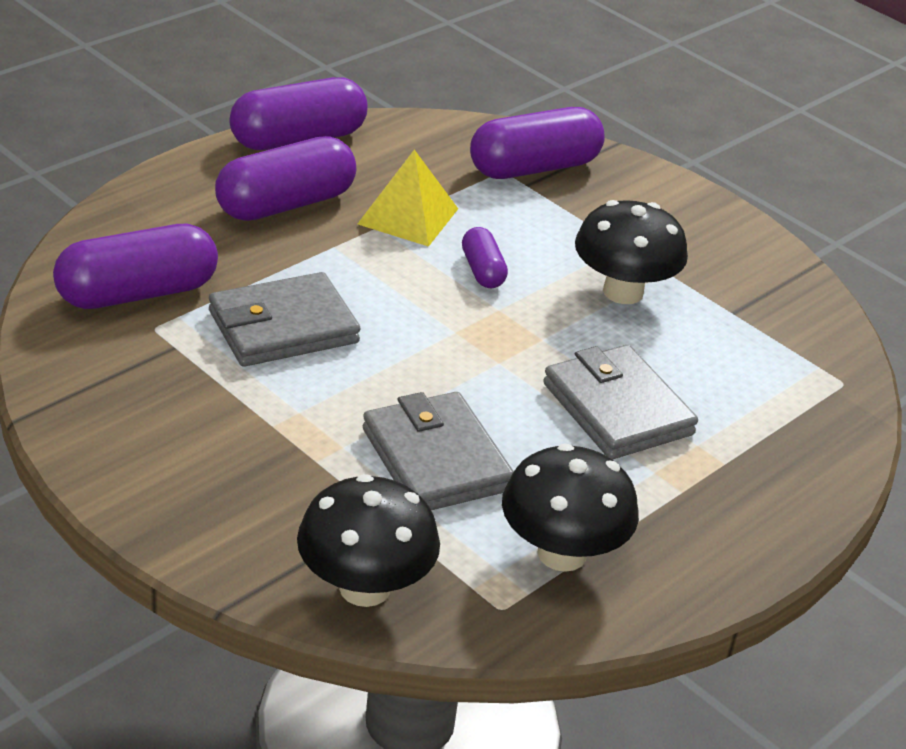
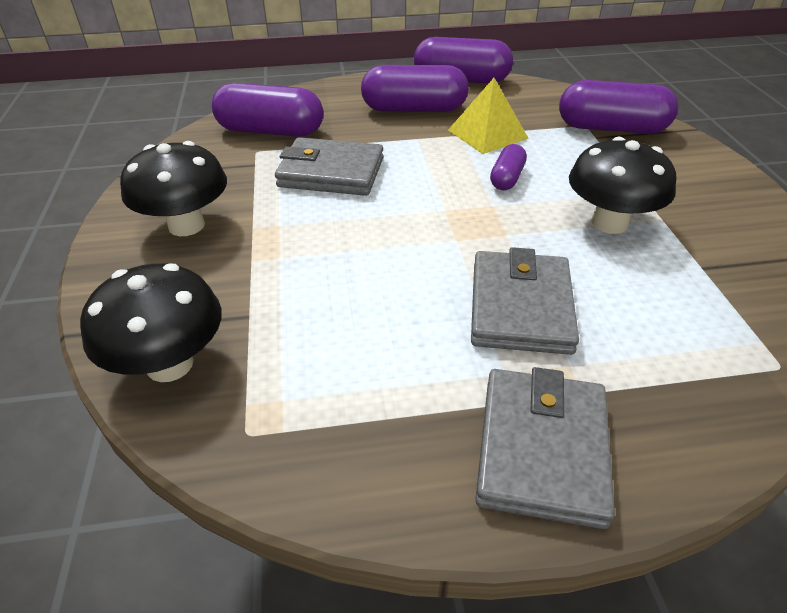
camera: 40 degrees right, 5 degrees up
grey wallet [363,392,514,510] -> grey wallet moved to [475,367,615,529]
black mushroom [502,444,639,572] -> black mushroom moved to [120,141,227,236]

